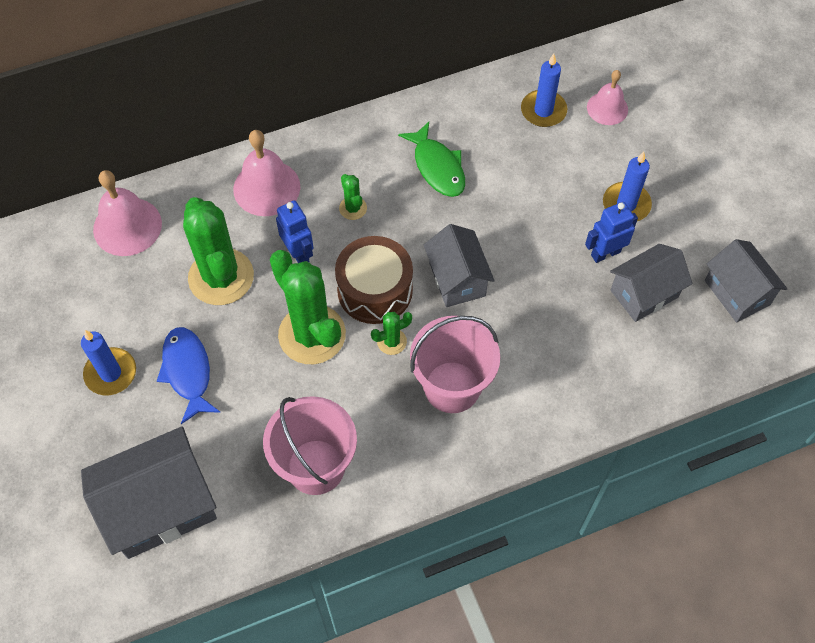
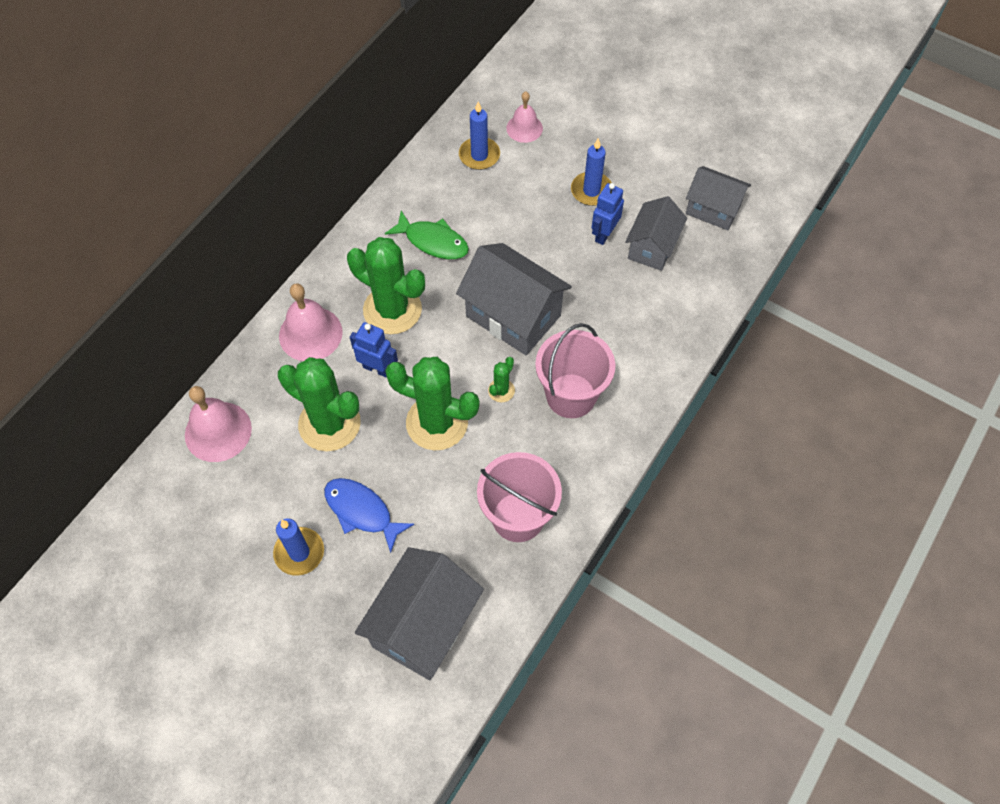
camera: 35 degrees left, 0 degrees up
brown drum [335,236,413,324] -> none
green cactus [339,174,367,220] -> green cactus [347,237,425,334], size x2.27
grey house [424,224,495,307] -> grey house [456,243,572,355], size x1.57

